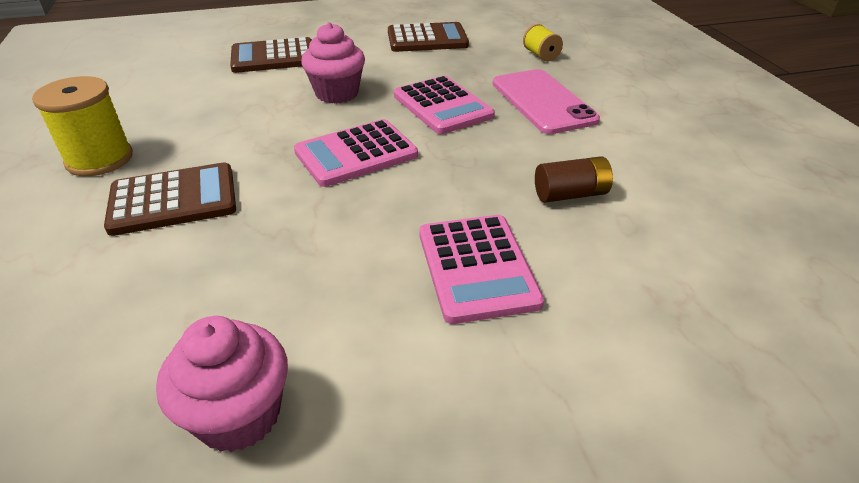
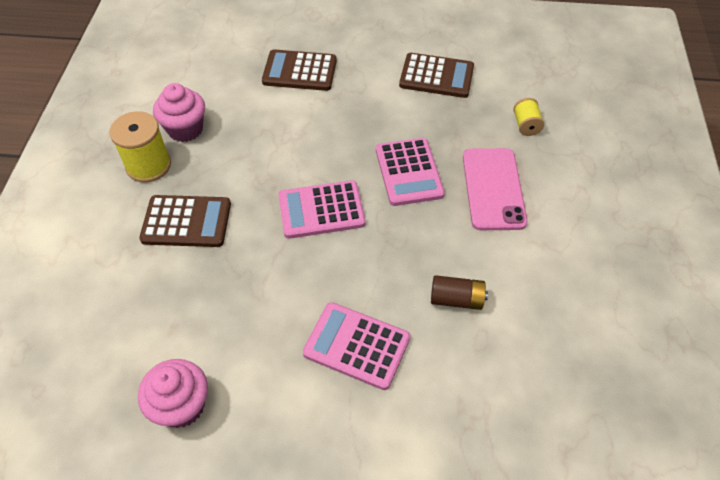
camera: 20 degrees right, 15 degrees up
pink cupcake [301,22,365,103] -> pink cupcake moved to [153,83,205,142]
pink calculator [419,215,544,324] -> pink calculator turned 105 degrees clockwise [303,302,410,390]

